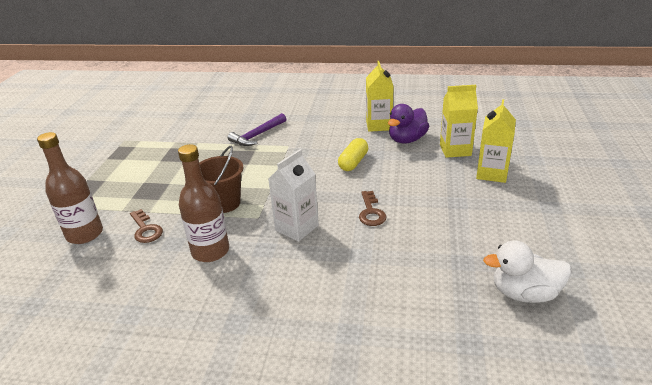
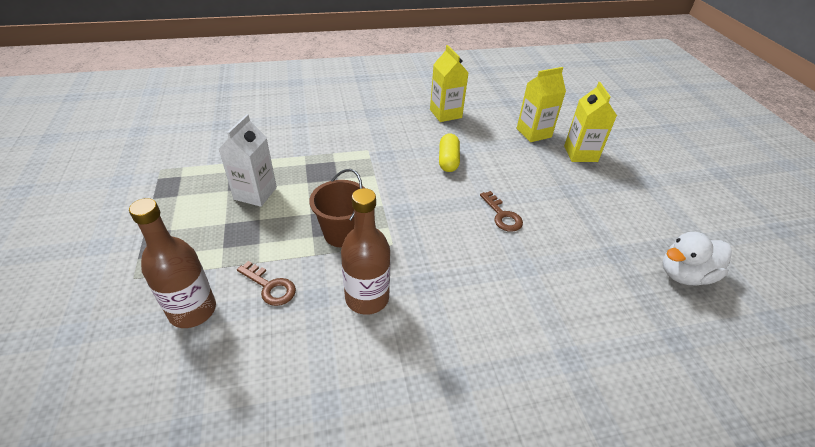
camera: 25 degrees left, 10 degrees up
purple hammer [228,113,286,146] -> none
white carton [268,149,319,242] -> white carton moved to [219,114,277,207]
purple duck [388,104,429,144] -> none

